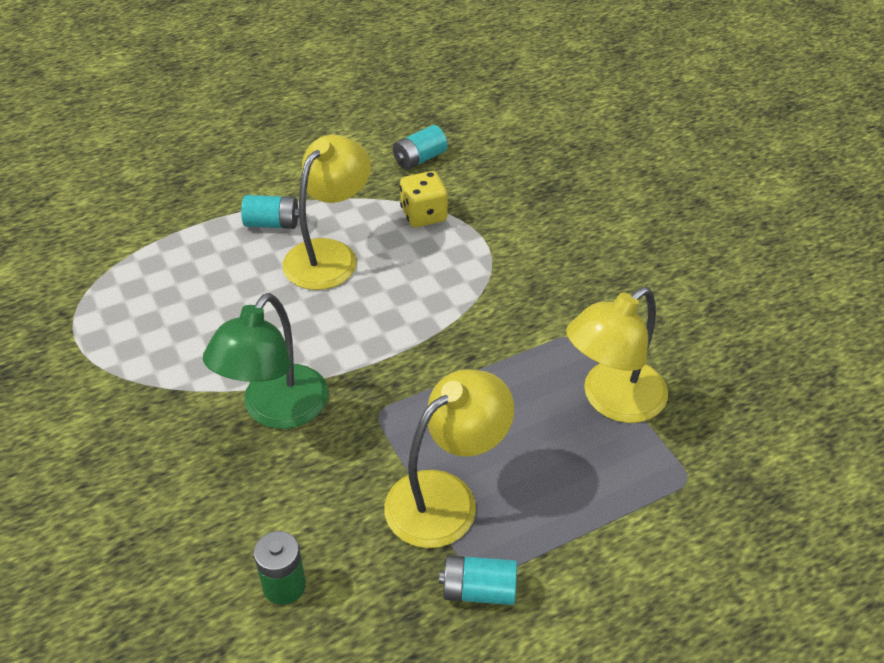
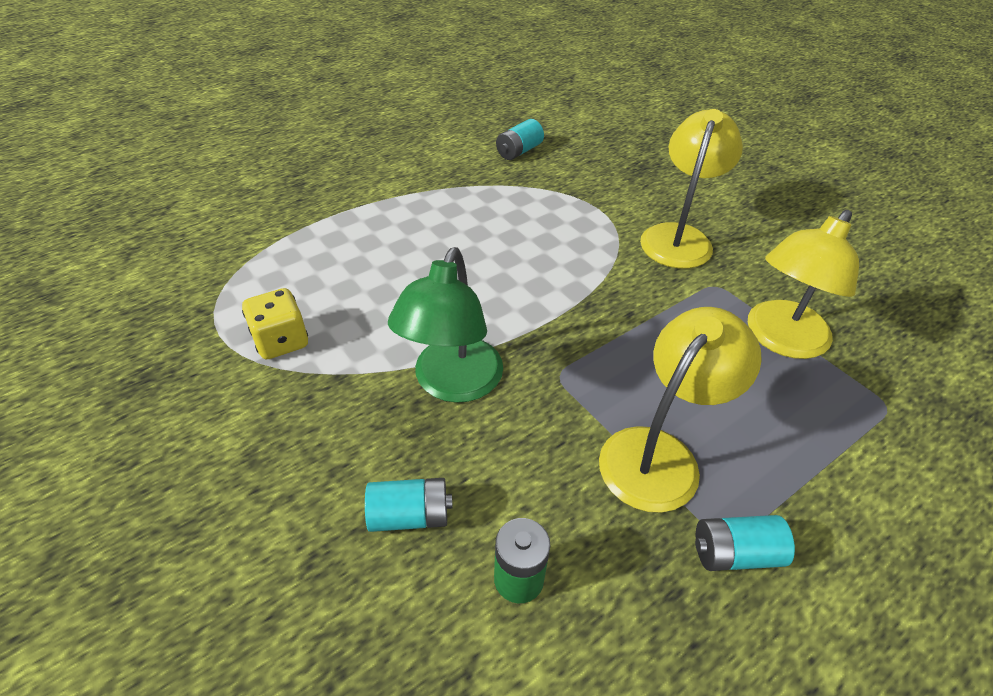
camera: 10 degrees left, 0 degrees up
turquoise battery [241,195,299,229] -> turquoise battery moved to [365,478,453,532]
yellow lamp [283,135,371,290] -> yellow lamp moved to [640,109,743,269]
yellow dice [400,171,448,227] -> yellow dice moved to [242,288,308,359]

